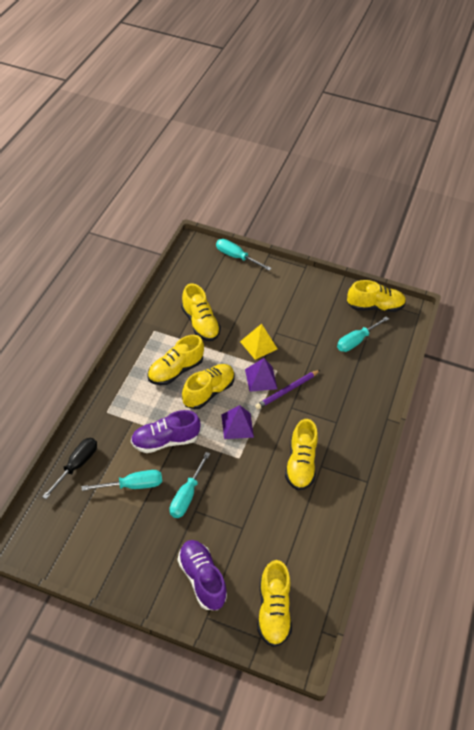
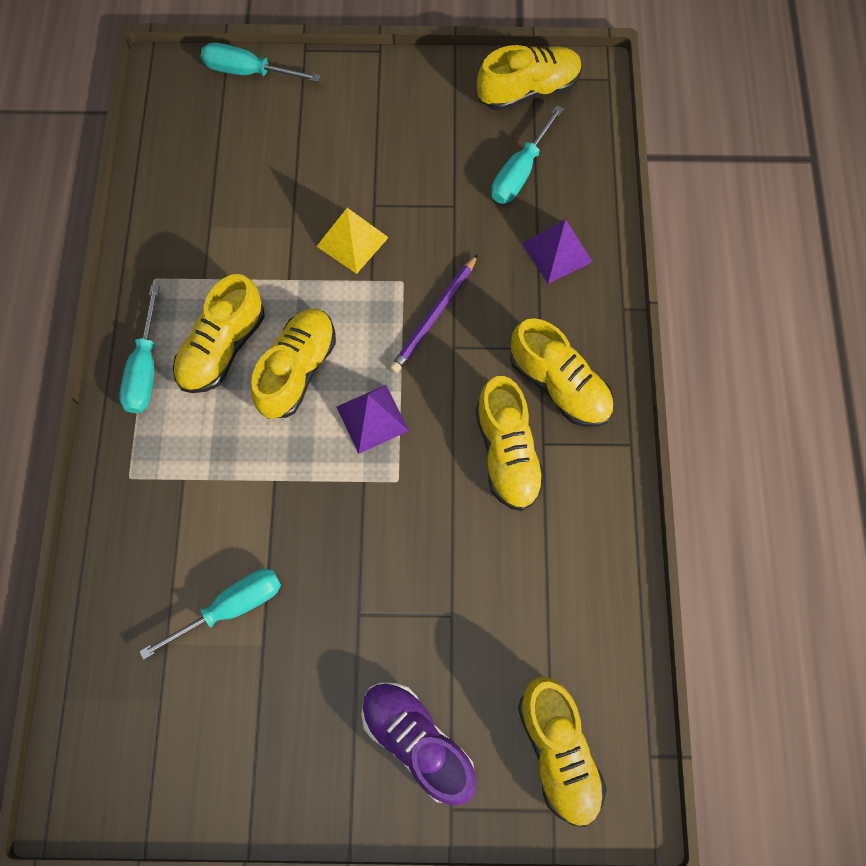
camera: 15 degrees left, 20 degrees up
black screwdriver [42,438,97,499] -> none
purple shoe [131,410,200,453] -> none
turquoise screwdriver [170,452,210,518] -> turquoise screwdriver moved to [119,285,160,413]
yellow shoe [181,283,221,341] -> yellow shoe moved to [510,318,614,427]
purple pyramid [245,358,277,392] -> purple pyramid moved to [522,219,592,284]

